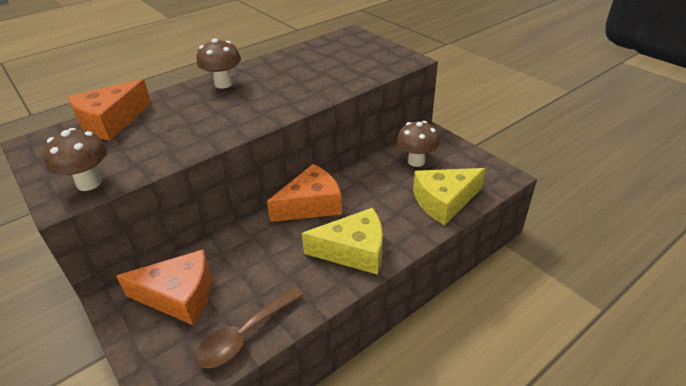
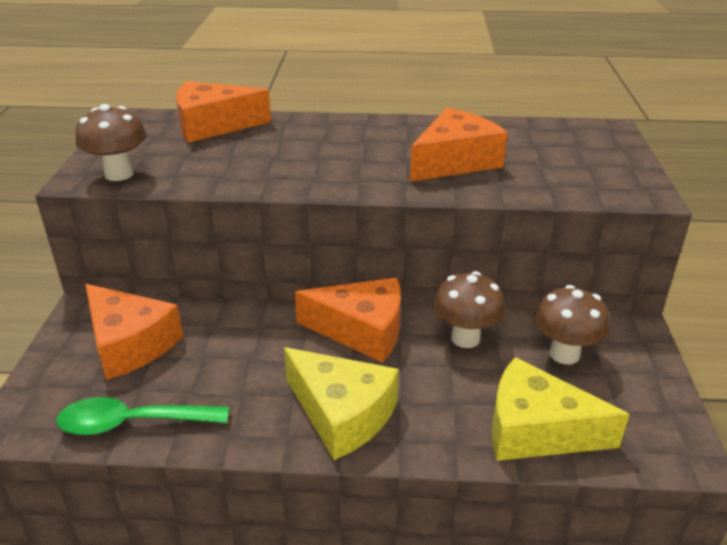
camera: 40 degrees right, 5 degrees down
brown spoon [196,287,303,368] -> green spoon [57,397,229,435]
brown mushroom [197,38,241,89] -> brown mushroom moved to [433,271,505,348]
none -> orange cheese [410,108,508,182]

